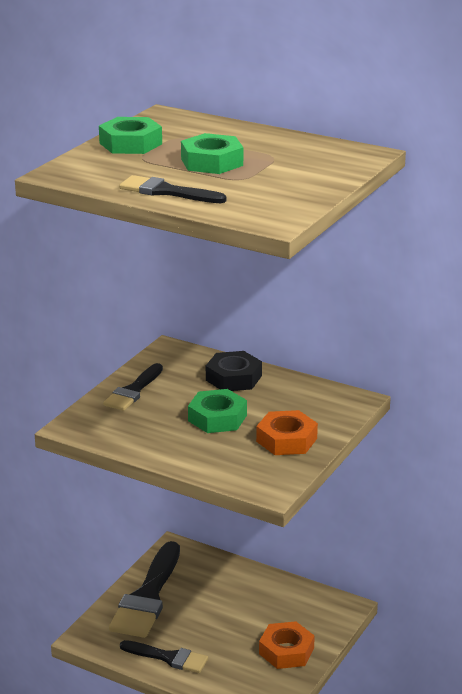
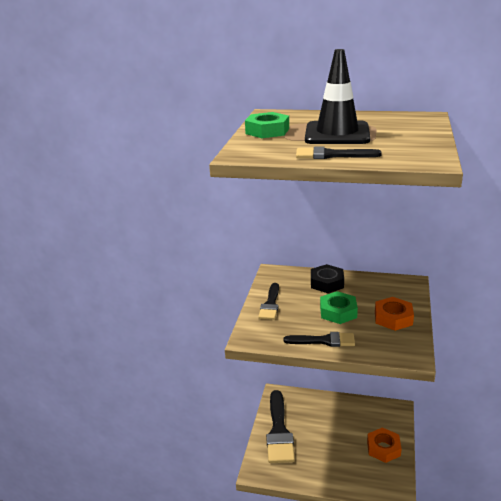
camera: 15 degrees left, 0 degrees up
black brush [120,640,208,673] -> black brush moved to [284,332,355,347]
green nut [181,133,243,174] -> black traffic cone [305,49,370,144]

